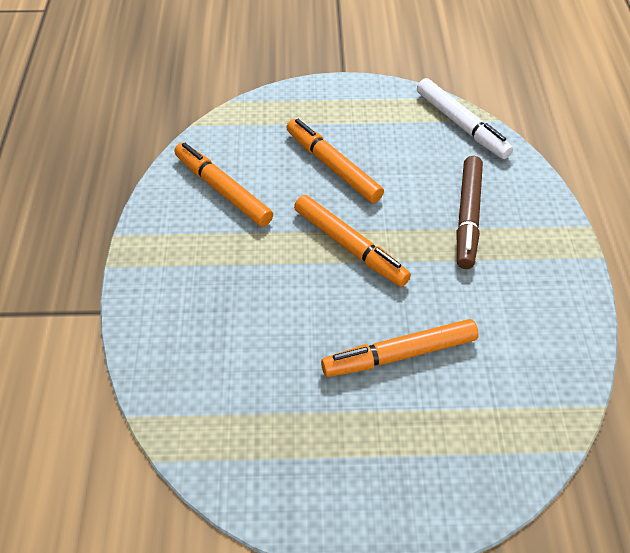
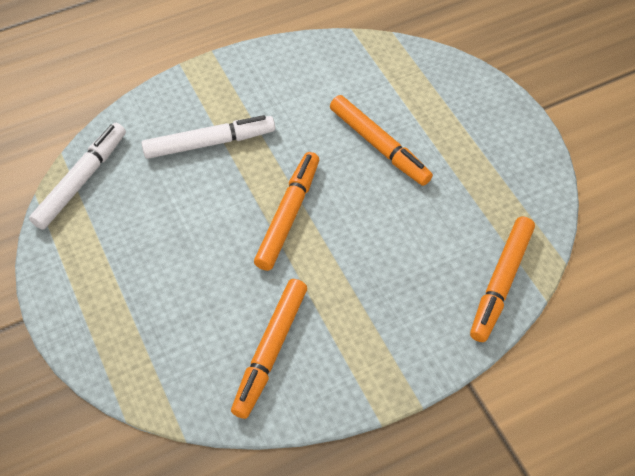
camera: 115 degrees left, 5 degrees up
orange marker [286,119,384,203] -> orange marker moved to [470,217,535,342]
brown marker [457,156,483,269] -> white marker [142,115,275,159]

